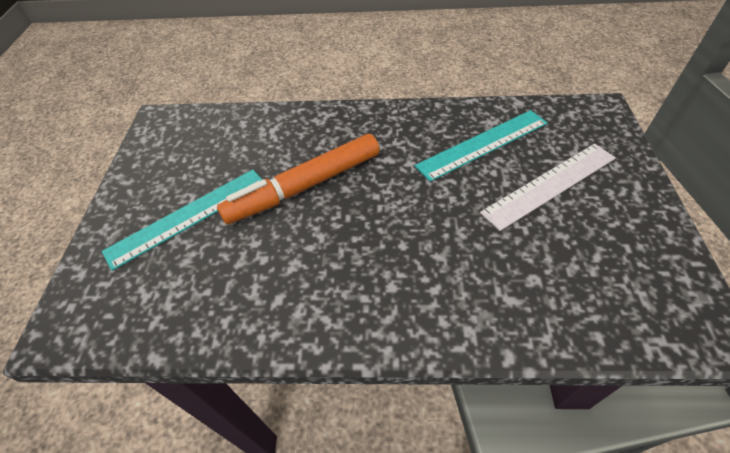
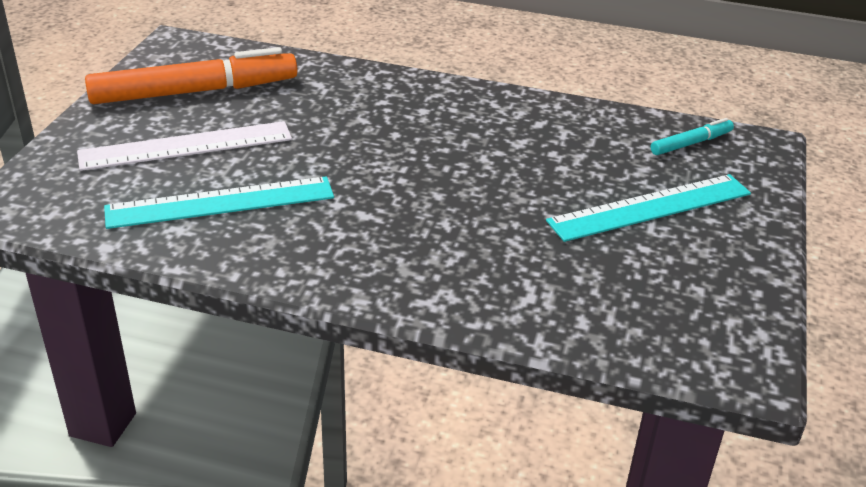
camera: 170 degrees left, 15 degrees down
orange marker [217,134,379,224] -> orange marker moved to [85,47,297,104]
none -> turquoise marker [650,118,734,155]

